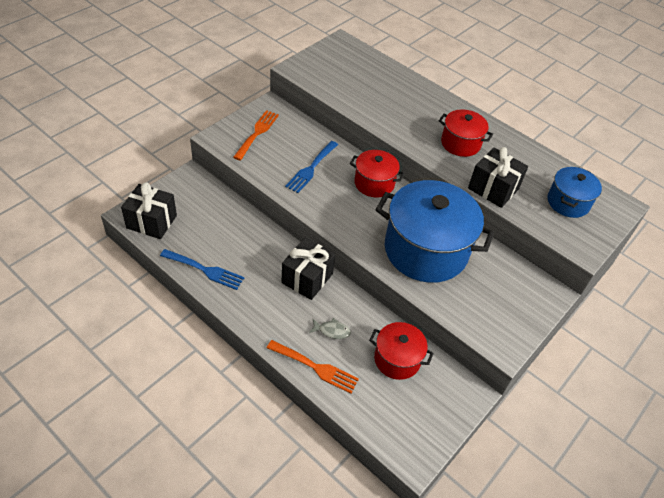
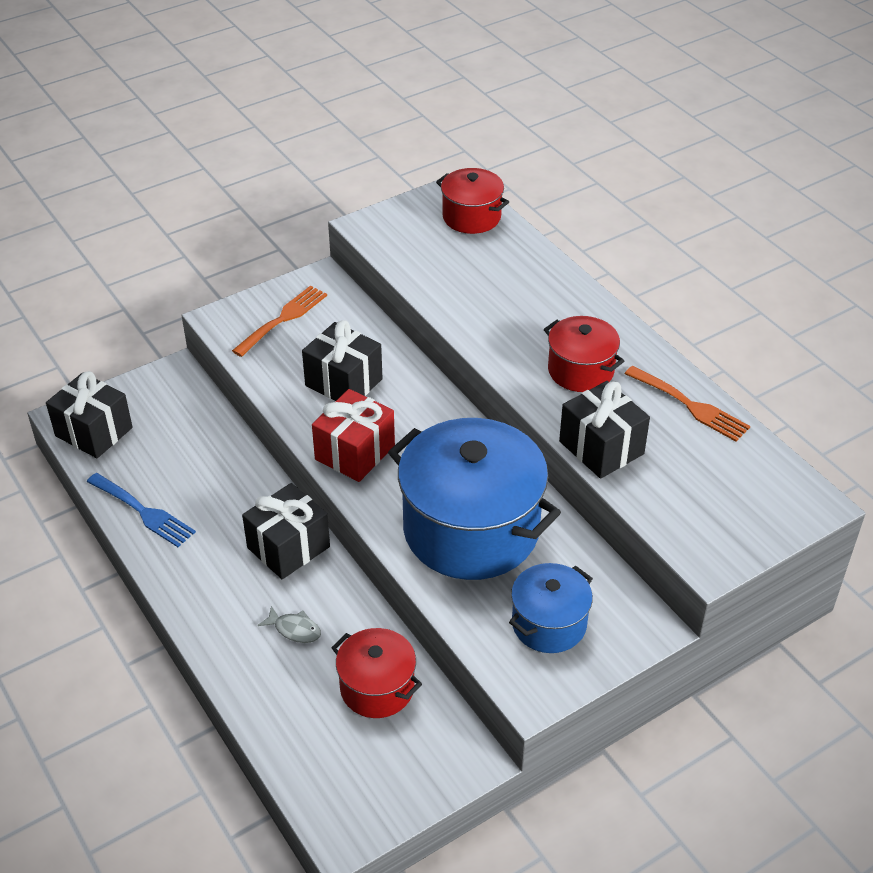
camera: 20 degrees right, 5 degrees down
orange fork [267,340,359,394] -> orange fork moved to [625,366,750,441]
blue fork [285,141,338,193] -> black gift [302,320,383,401]
red pot [350,150,405,197] -> red pot moved to [436,168,509,234]
blue pot [548,167,602,218] -> blue pot moved to [509,563,593,653]
none -> red gift [312,389,395,482]

